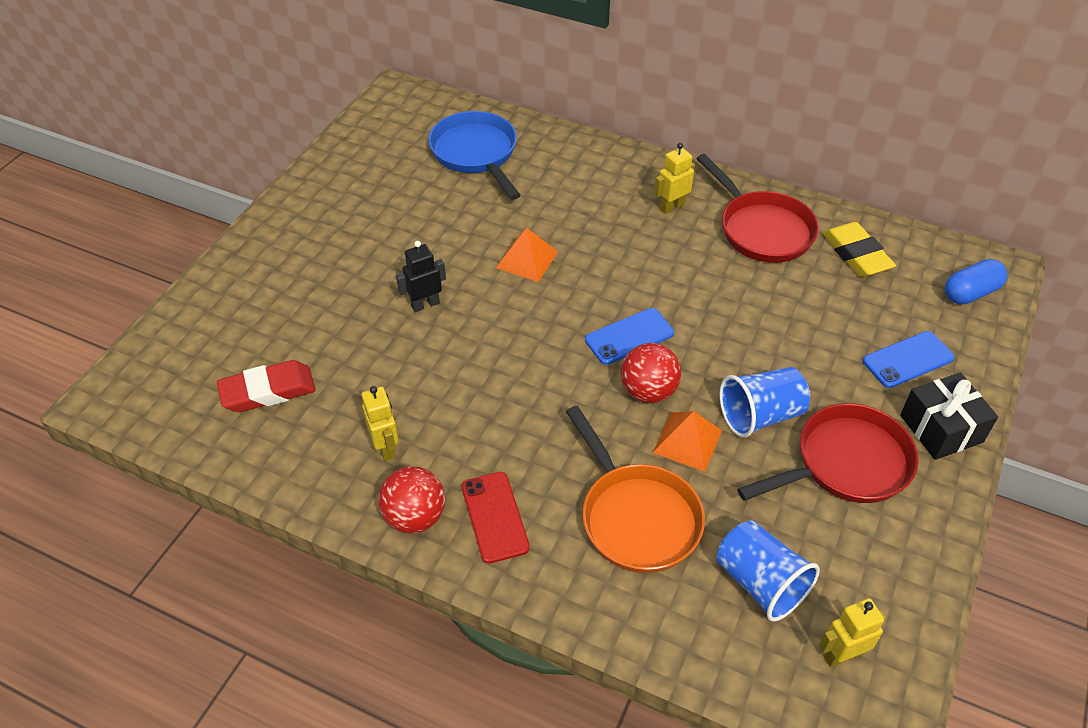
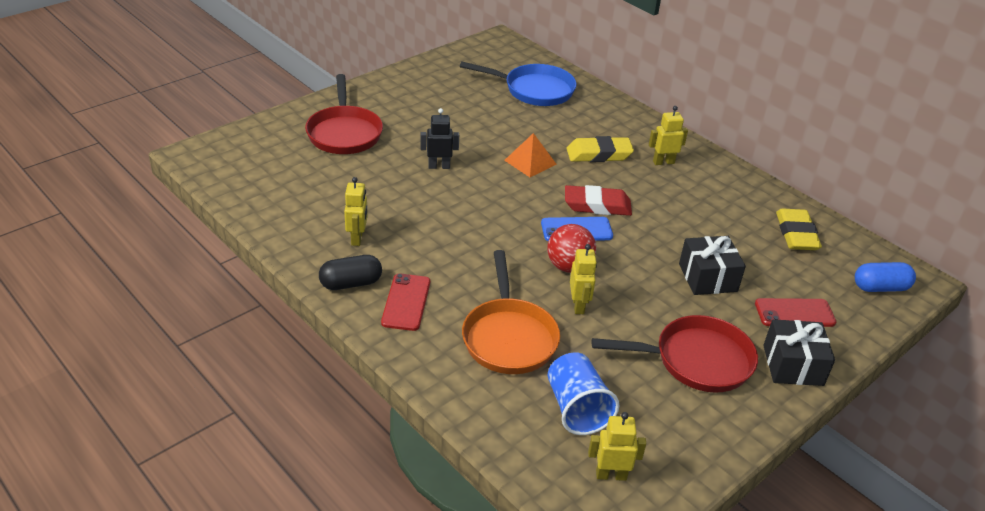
camera: 20 degrees right, 10 degrees down
red eraser [217,360,316,412] -> red eraser moved to [565,185,632,216]
red ball [378,466,445,534] -> black capsule [319,255,382,290]
blue pan [428,111,521,200] -> blue pan turned 105 degrees clockwise [460,61,577,106]
orange pyramid [653,411,722,472] -> yellow robot [570,244,597,314]
red pan [696,154,819,263] -> red pan moved to [305,74,383,154]
blue cup [720,367,810,438] -> none
blue phone [863,331,955,388] -> red phone [755,298,836,327]
none -> yellow eraser [567,136,634,162]
none -> black gift [679,236,746,295]

